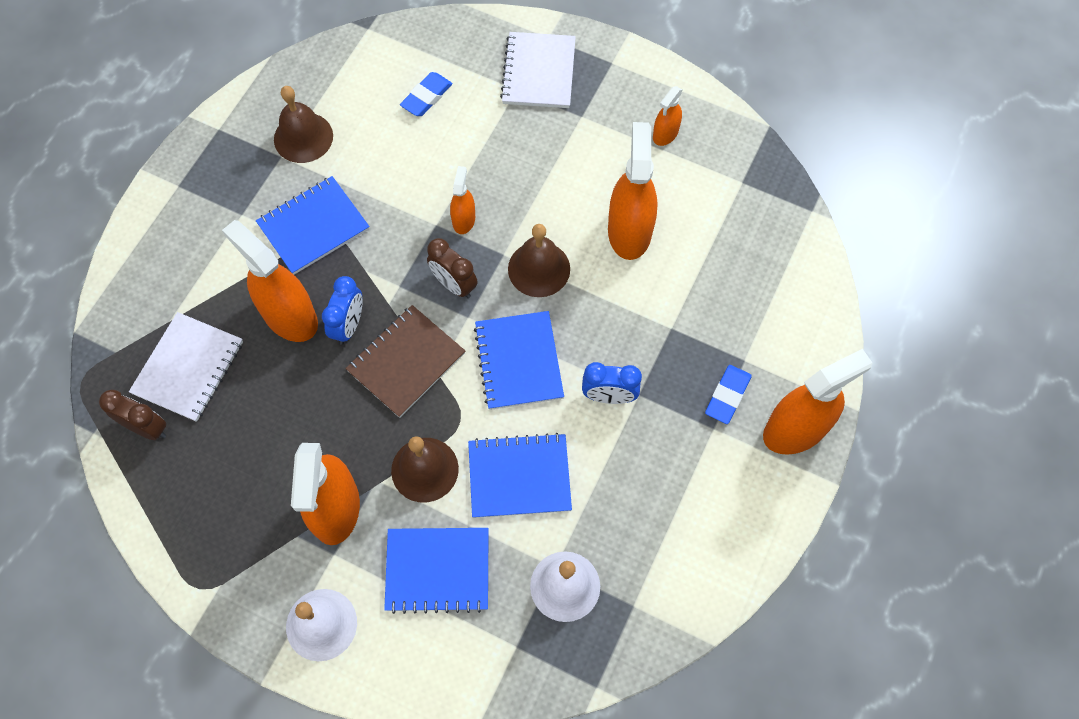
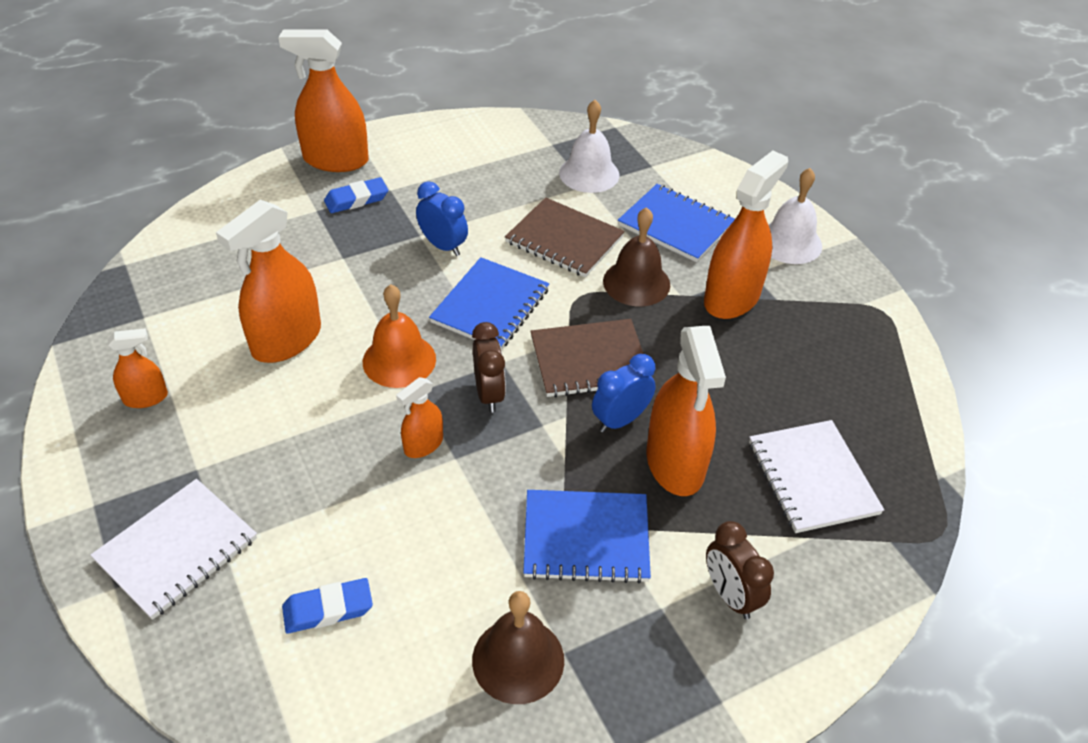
camera: 145 degrees left, 20 degrees down
brown clock [99,390,166,440] -> brown clock moved to [706,521,774,619]
white notebook [129,312,243,422] -> white notebook turned 75 degrees counterclockwise [749,420,884,533]
blue notebook [468,433,572,518] -> brown notebook [505,197,625,277]
brown bell [508,224,570,297] -> orange bell [363,284,436,388]

